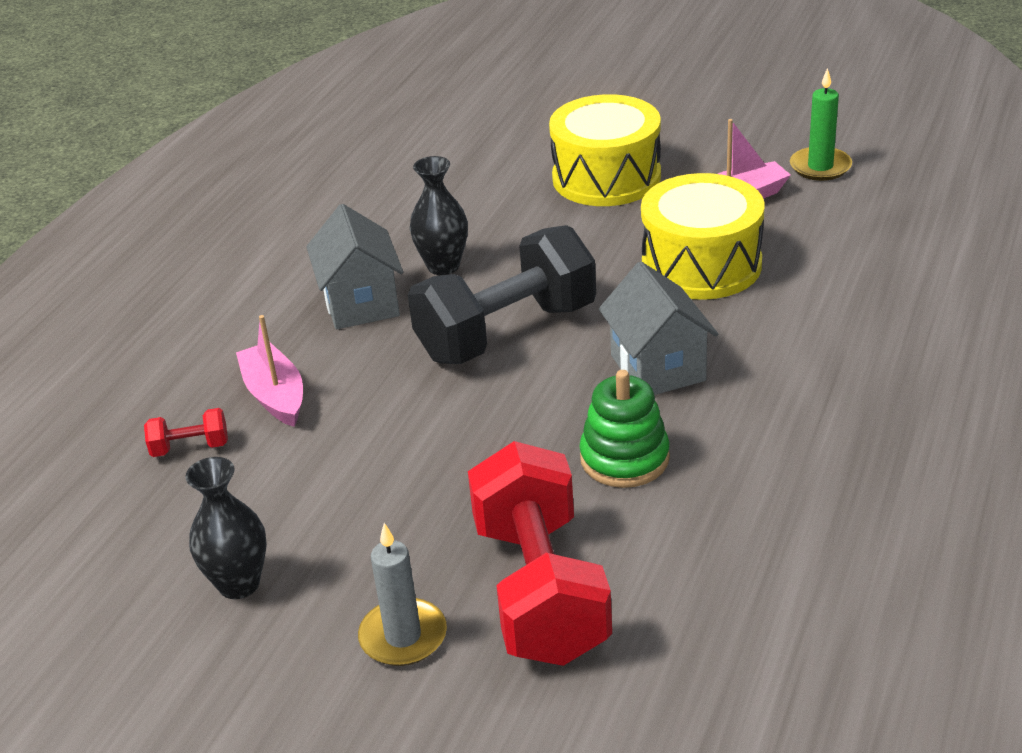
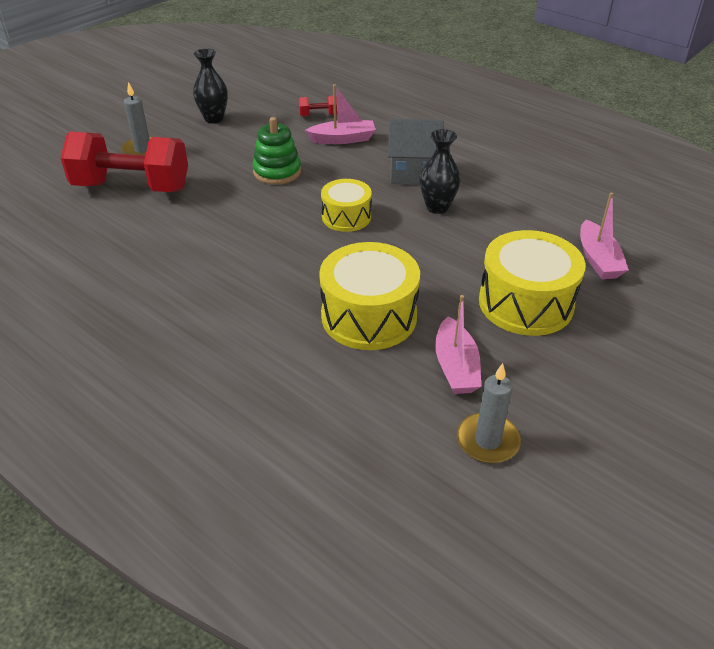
camera: 105 degrees right, 5 degrees up
red dumbbell [144,408,228,457] -> red dumbbell turned 75 degrees clockwise [299,96,337,117]
black dumbbell [408,225,596,364] -> yellow drum [321,179,372,232]
green stacking toy [579,370,670,488] -> green stacking toy moved to [252,117,301,185]
grey house [599,262,719,395] -> none
green candle [790,68,852,181] -> grey candle [457,363,521,463]
none -> pink boat [580,193,629,279]

